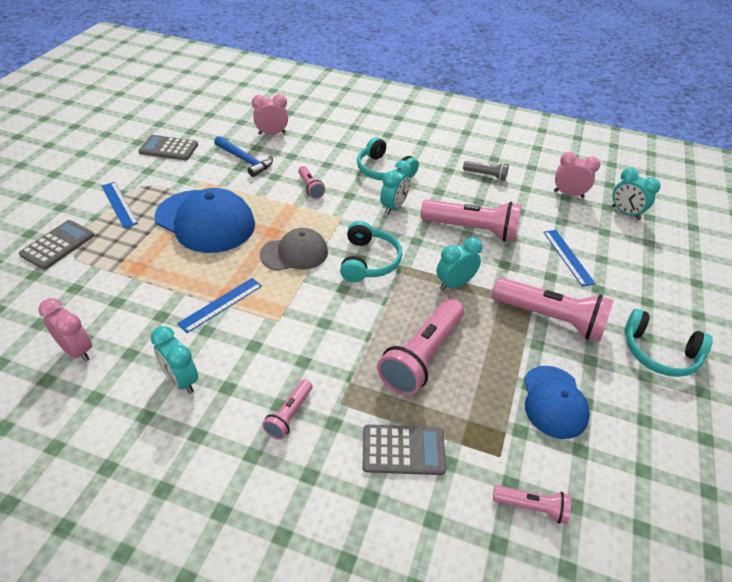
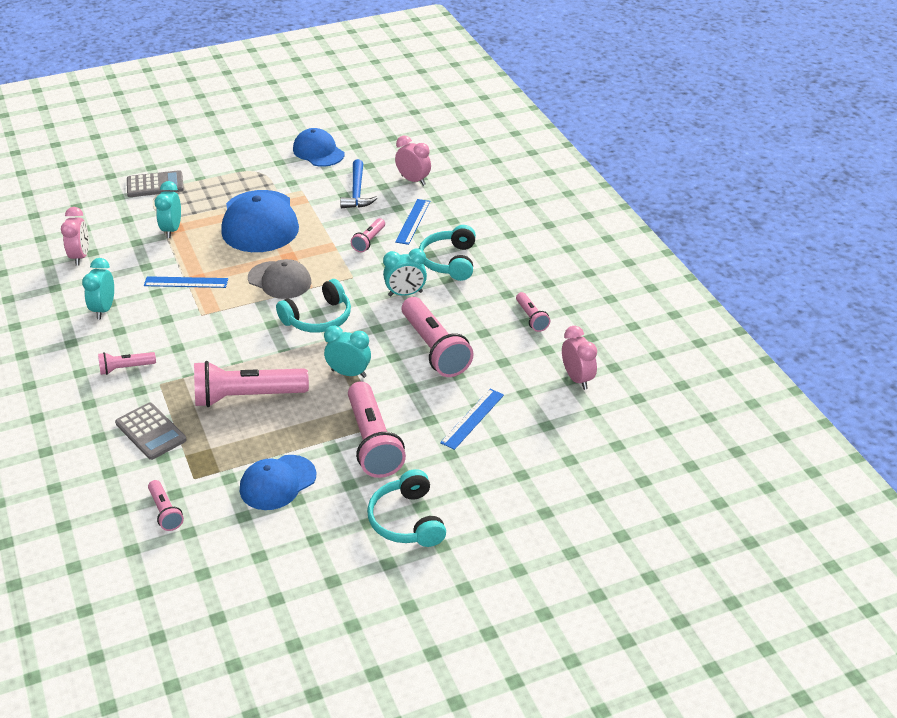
camera: 50 degrees right, 5 degrees down
blue ruler [102,182,138,228] -> blue ruler moved to [395,199,430,245]
grey calculator [138,135,198,160] -> blue cap [293,128,345,167]
grey flashlight [463,161,509,181] -> pink flashlight [516,292,550,332]
turquoise clock [612,168,661,220] -> turquoise clock moved to [155,181,181,238]

